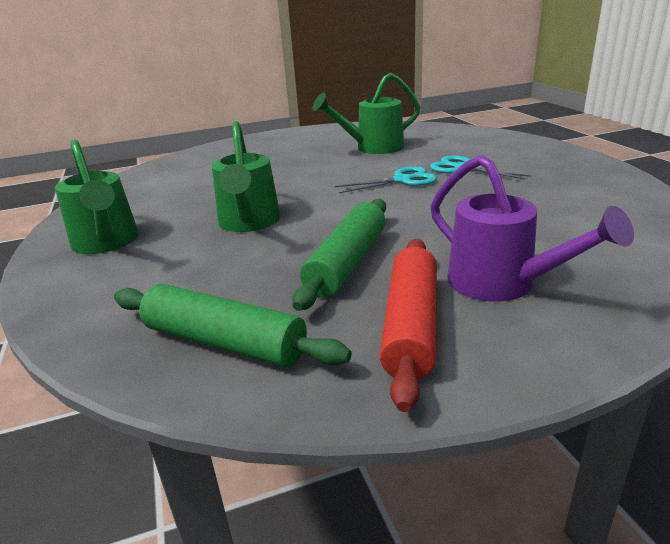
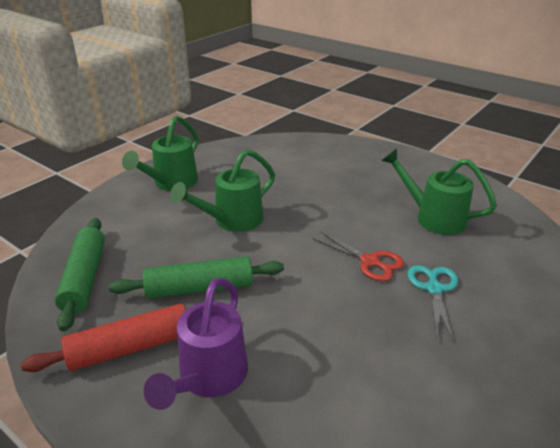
camera: 55 degrees right, 5 degrees up
turquoise scissors [335,166,437,193] -> red scissors [312,231,404,281]

